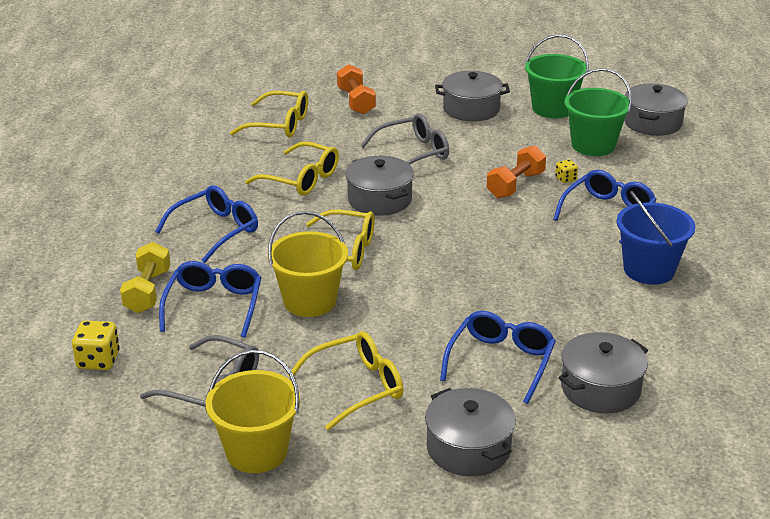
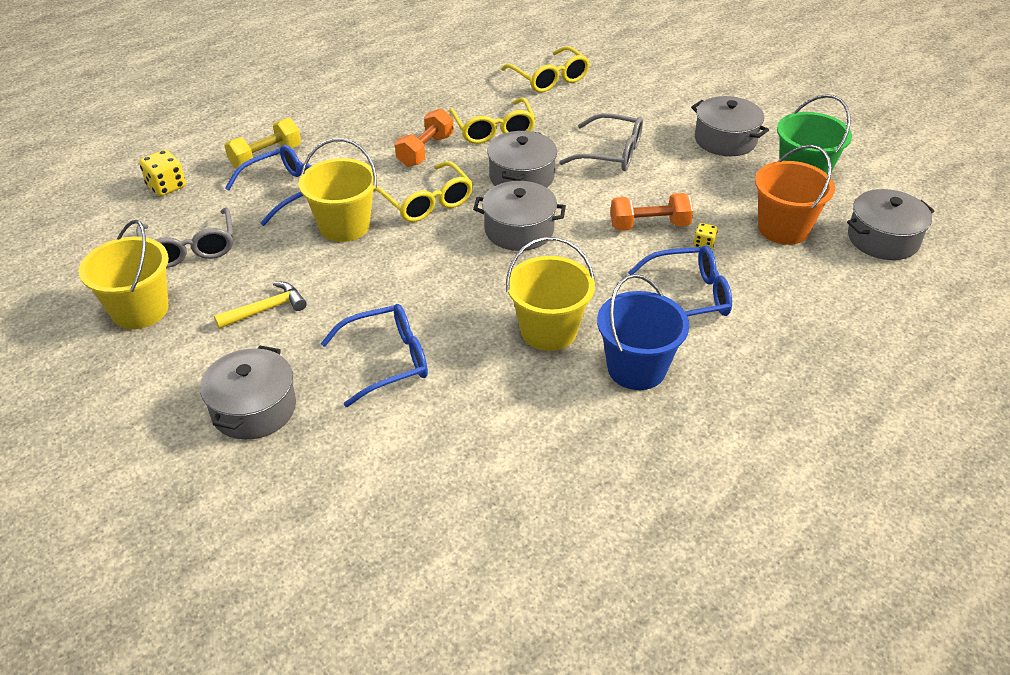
camera: 45 degrees right, 10 degrees up
blue glasses [155,185,258,263] -> none
yellow glasses [288,331,403,430] -> yellow hammer [214,282,307,329]
orange dumbbell [337,64,376,115] -> orange dumbbell moved to [395,108,454,167]
grey pot [558,332,648,413] -> grey pot moved to [473,181,566,251]
green bucket [565,68,632,156] -> orange bucket [755,145,835,245]
none -> yellow bucket [506,237,595,351]

